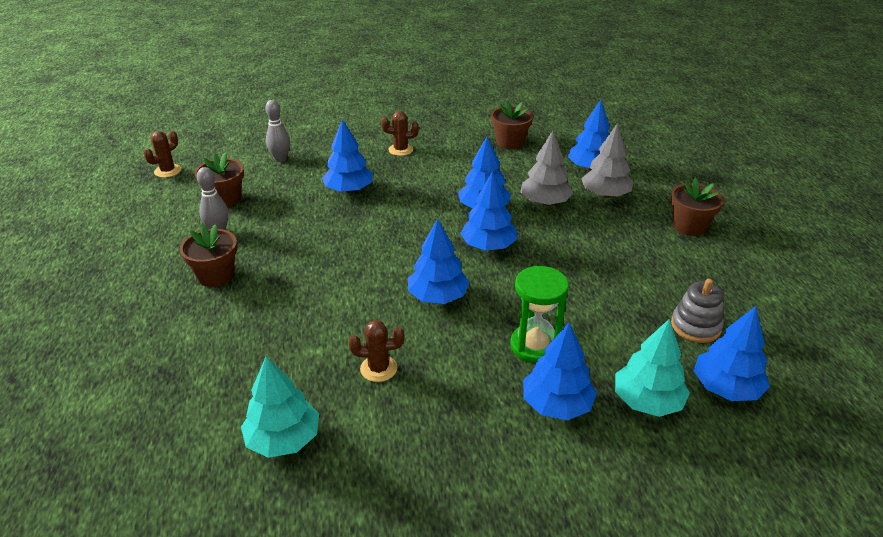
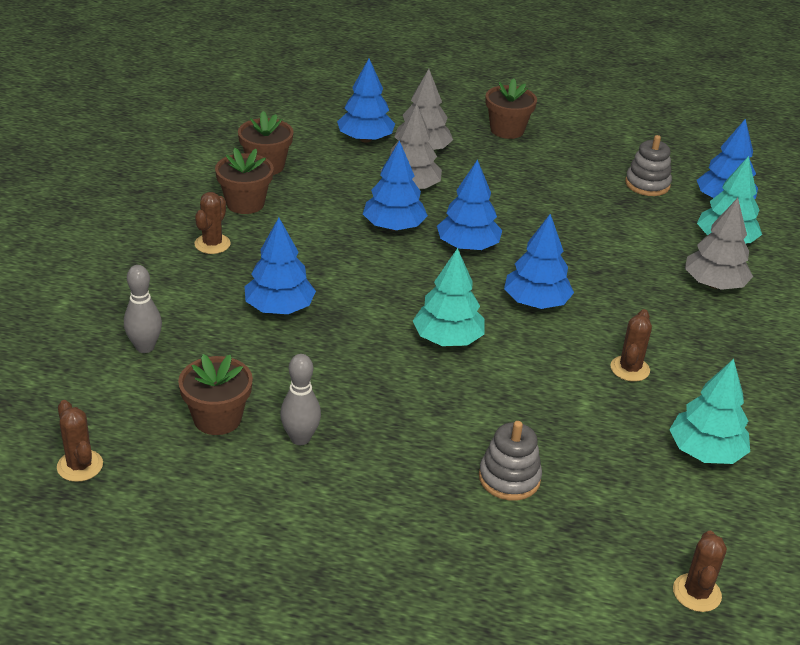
camera: 70 degrees left, 0 degrees up
brown flower pot [180,224,237,287] -> brown flower pot moved to [215,148,274,214]
green hourglass [510,266,569,363] -> none
blue tree [523,323,597,420] -> grey tree [685,198,753,290]
none -> turquoise tree [413,248,485,346]
none -> grey stacking toy [479,421,542,501]
none -> brown cactus [673,531,727,612]

